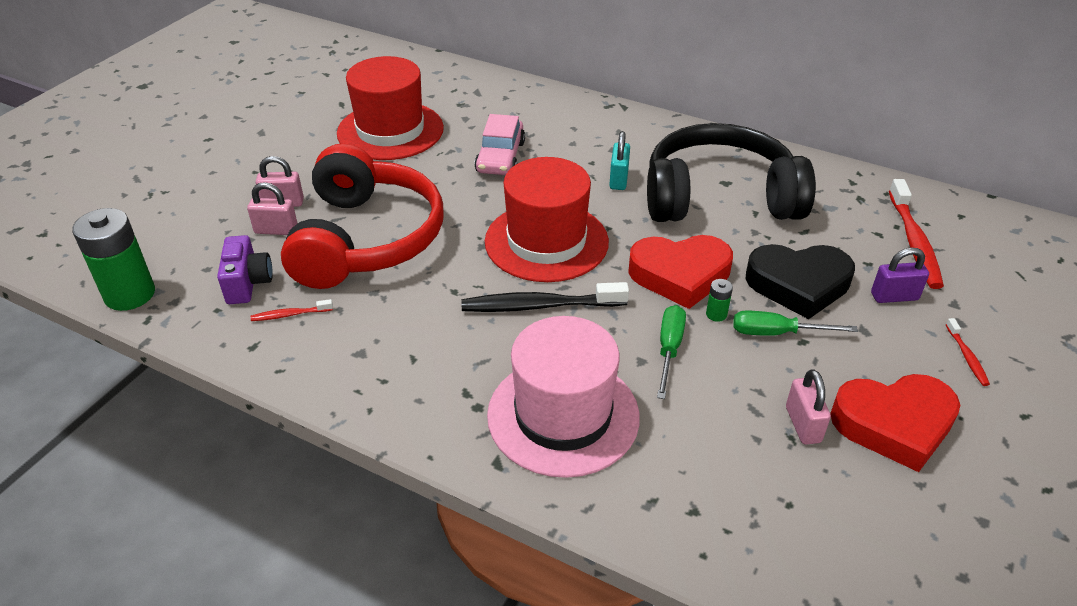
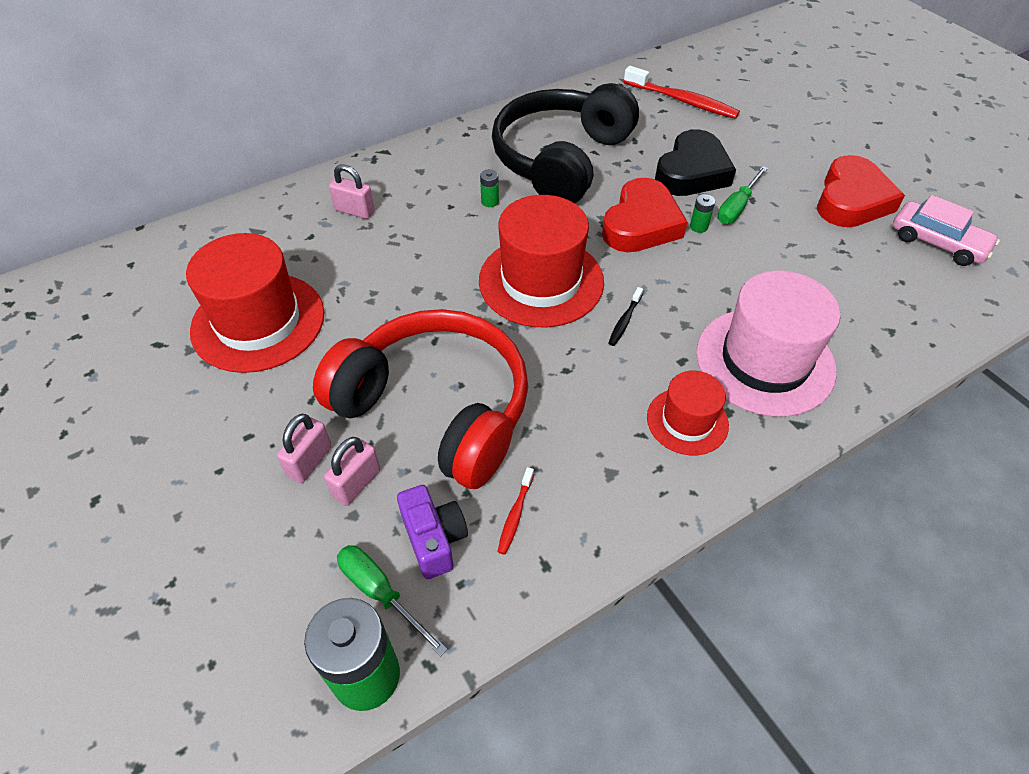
camera: 60 degrees left, 10 degrees up
purple camera [217,235,273,304] -> purple camera turned 45 degrees clockwise [397,485,468,579]
black toothbrush [461,282,629,312] -> black toothbrush [609,287,643,346], size x0.48
pink car [475,114,525,175] -> pink car moved to [893,195,1000,266]
turquoise padlock [609,131,630,190] -> green battery [480,169,499,207]
green screwdriver [657,305,686,399] -> green screwdriver moved to [337,545,448,656]
pink padlock [786,369,831,445] -> pink padlock moved to [329,164,375,219]
purple padlock [871,247,929,303] -> none
red toothbrush [946,318,990,386] -> none
none -> red hat [647,371,729,455]

